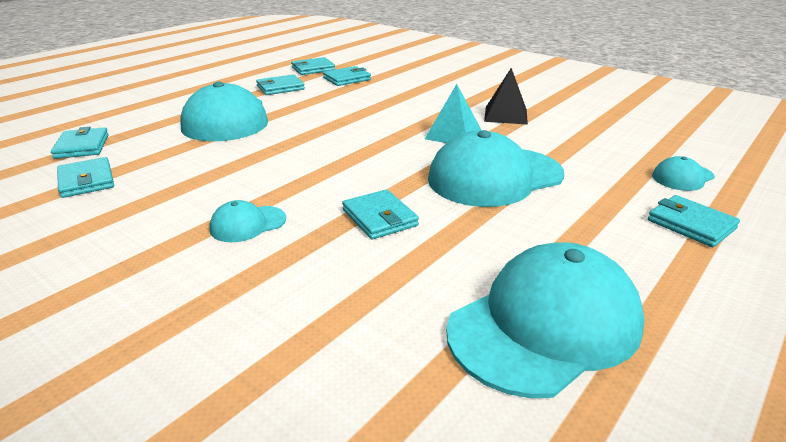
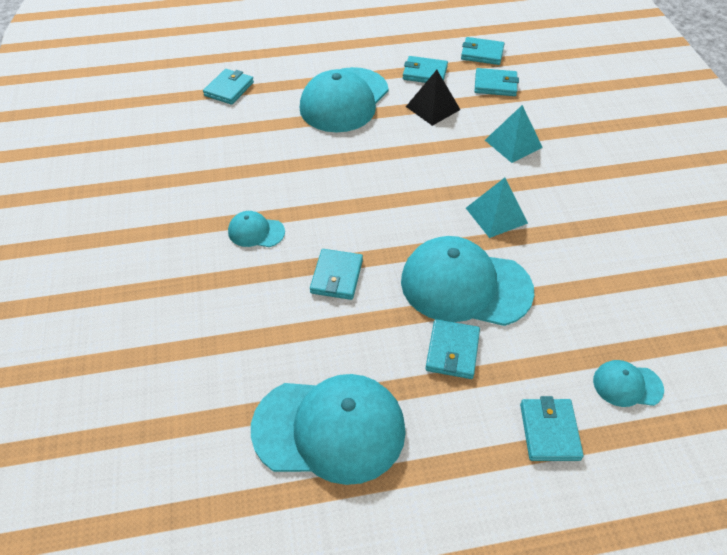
camera: 40 degrees right, 20 degrees up
turquoise wallet [57,157,114,198] -> turquoise wallet moved to [425,319,480,379]
black pyramid [484,68,528,125] -> black pyramid moved to [406,70,460,126]
none -> turquoise pyramid [485,105,543,163]

